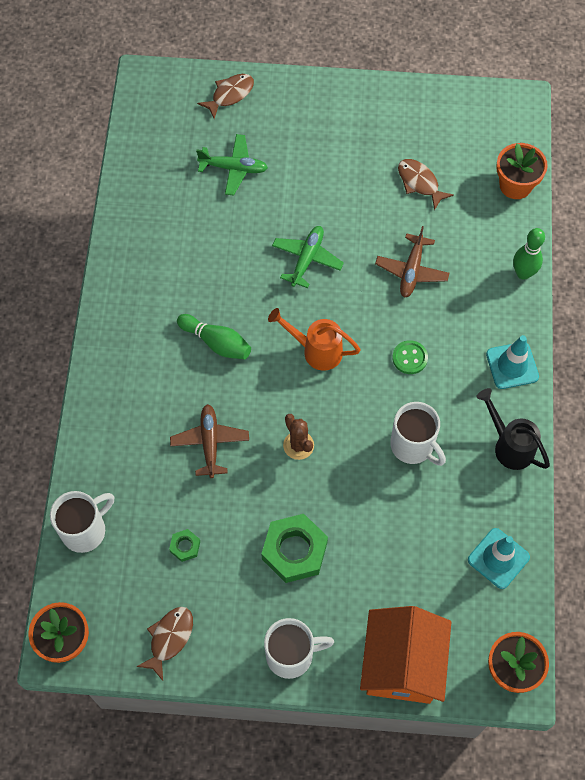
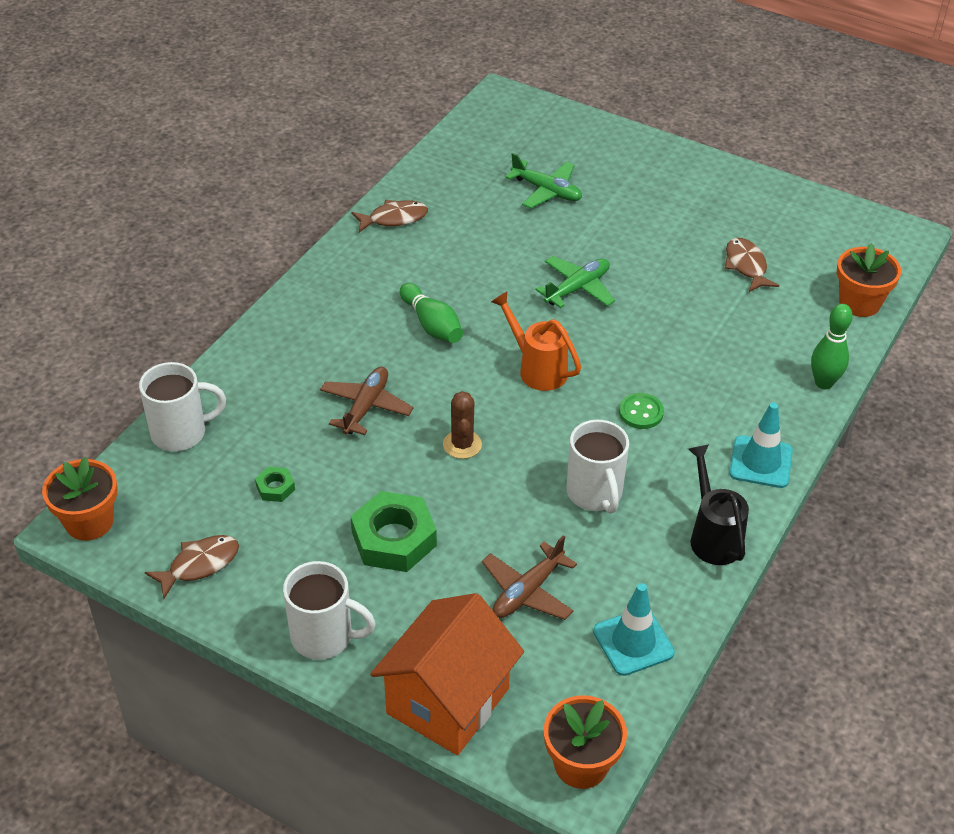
camera: 25 degrees right, 20 degrees down
brown fish [197,74,254,119] -> brown fish moved to [351,200,428,233]
brown plane [375,226,450,298] -> brown plane moved to [482,535,577,620]

